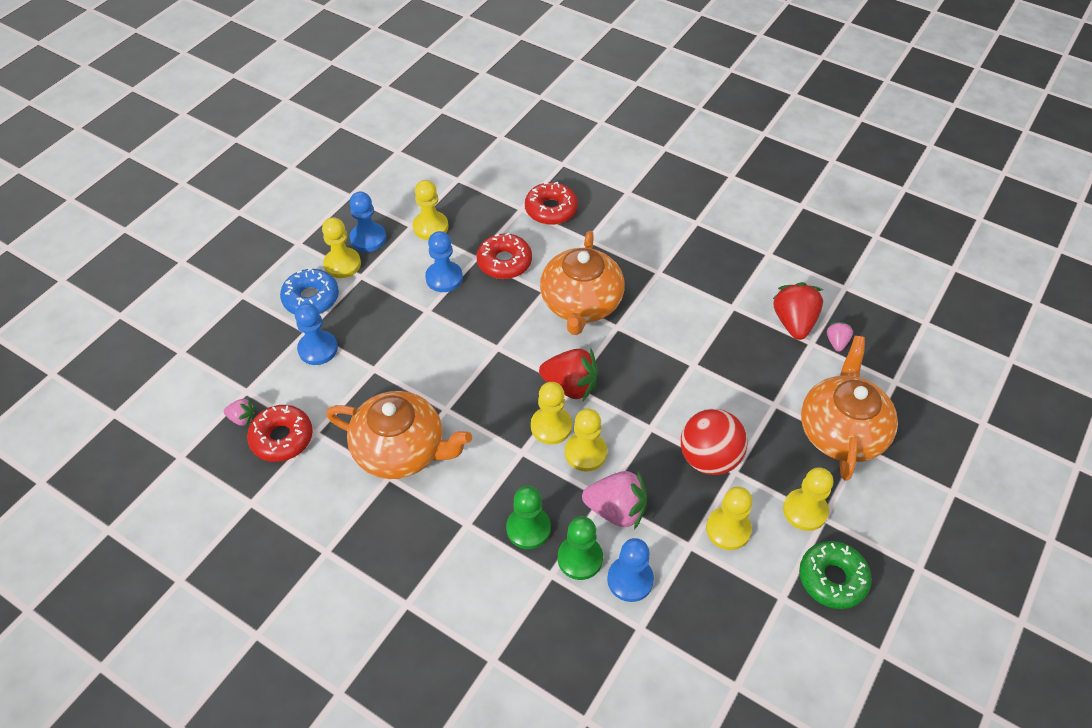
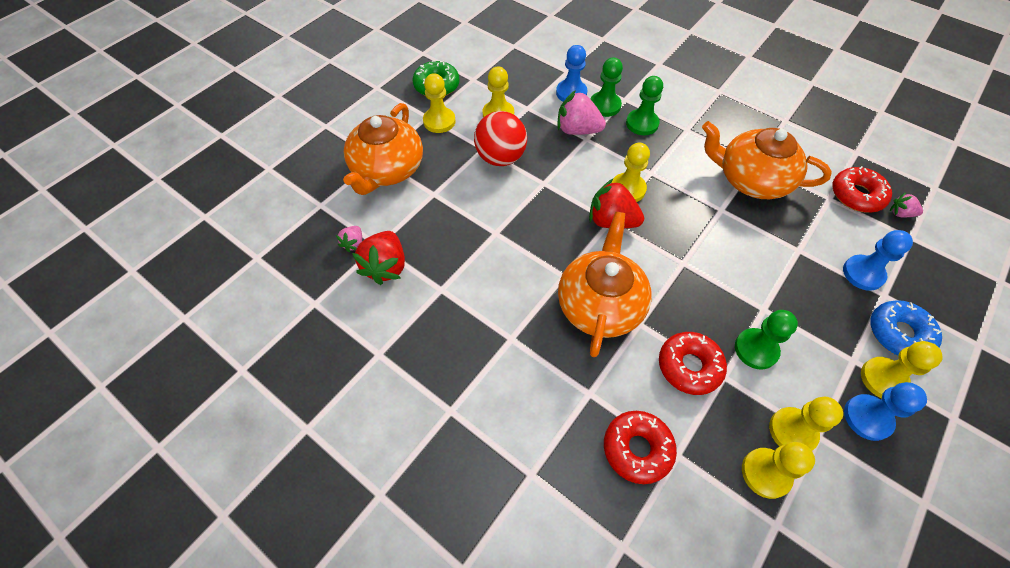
camera: 175 degrees left, 5 degrees up
blue pawn [425,231,463,292] -> green pawn [735,310,798,370]
yellow pawn [565,408,607,472] -> yellow pawn moved to [742,442,815,499]

